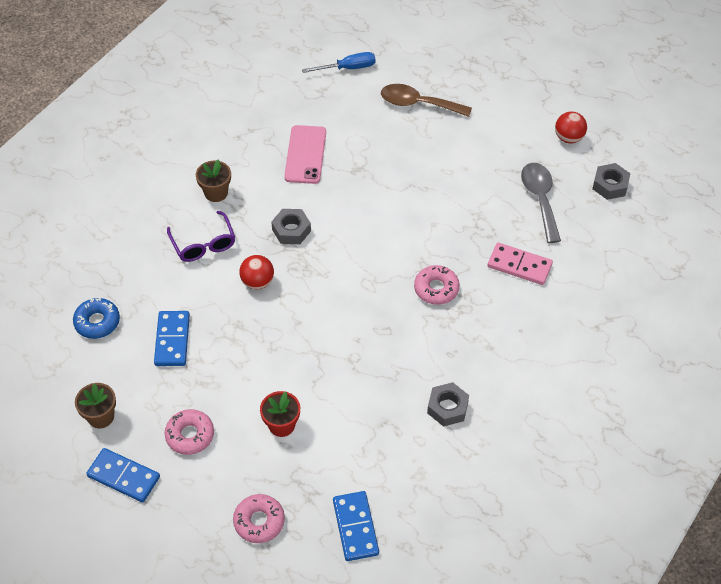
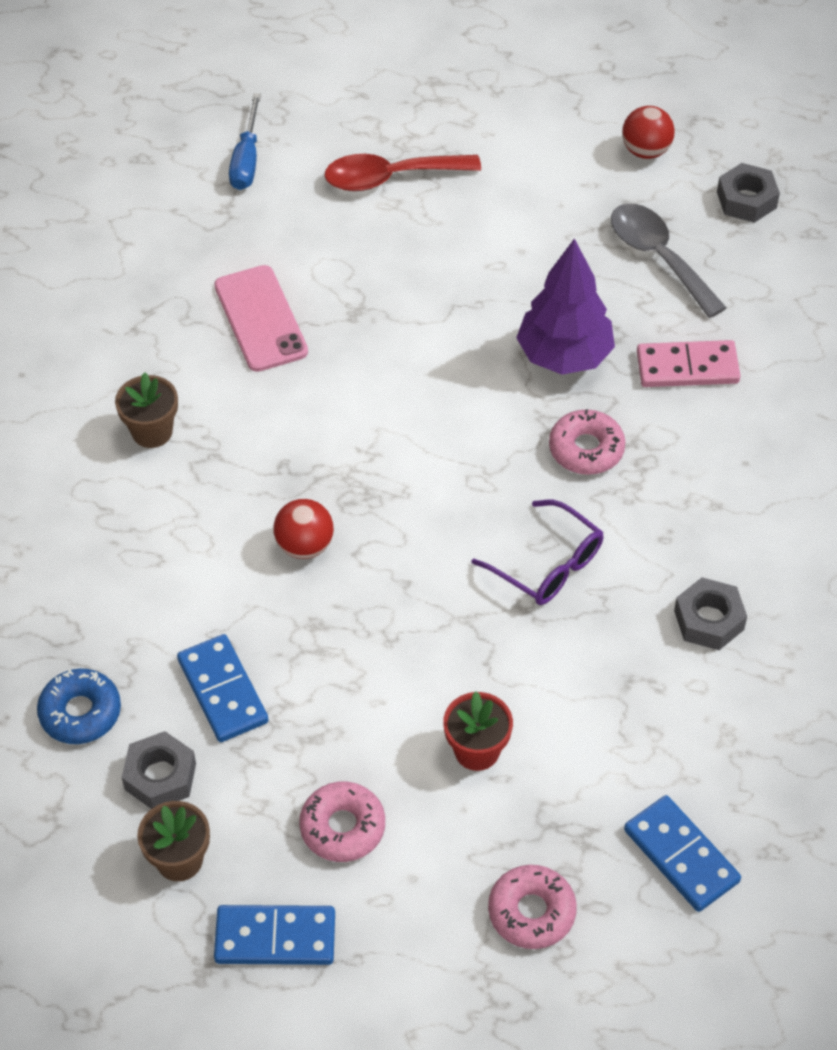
camera: 25 degrees left, 0 degrees up
purple glasses [167,211,235,262] -> purple glasses moved to [471,500,603,605]
grey nut [271,209,311,244] -> grey nut moved to [122,731,196,809]
blue screwdriver [302,52,376,73] -> blue screwdriver turned 135 degrees clockwise [229,93,261,190]
brown spoon [381,84,472,117] -> red spoon [324,154,481,191]
none -> purple tree [516,238,615,375]

